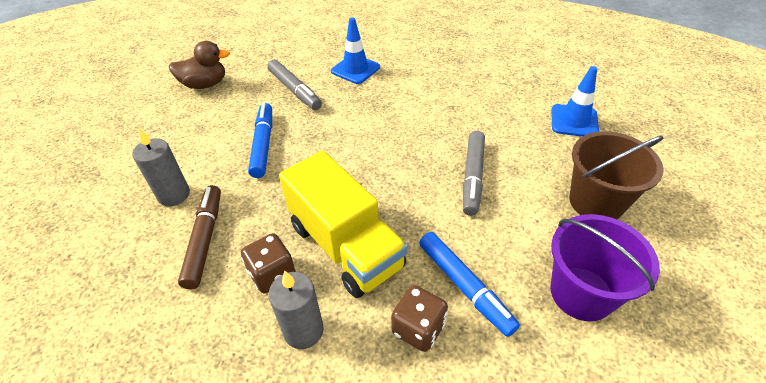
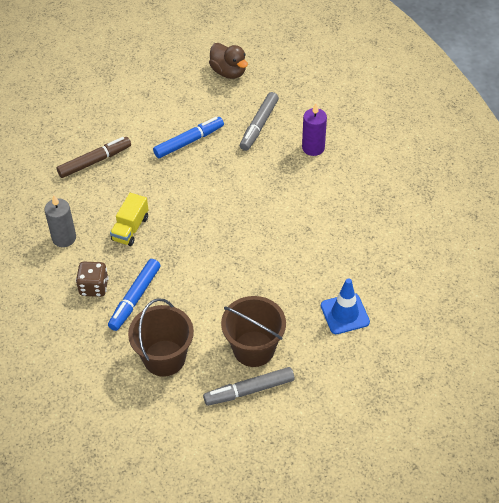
camera: 60 degrees right, 5 degrees up
grey candle [132,128,190,206] -> none
brown dice [241,233,296,293] -> none
yellow truck [279,151,408,298] -> yellow truck [110,193,149,246], size x0.54
blue traffic cone [331,17,380,84] -> purple candle [302,103,327,156]
grey marker [463,131,485,216] -> grey marker moved to [203,367,295,406]
purple bucket [550,214,660,321] -> brown bucket [128,298,194,377]

